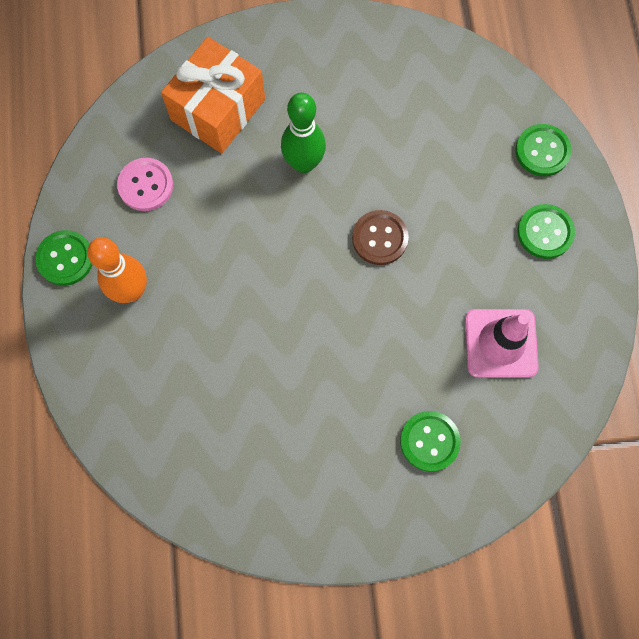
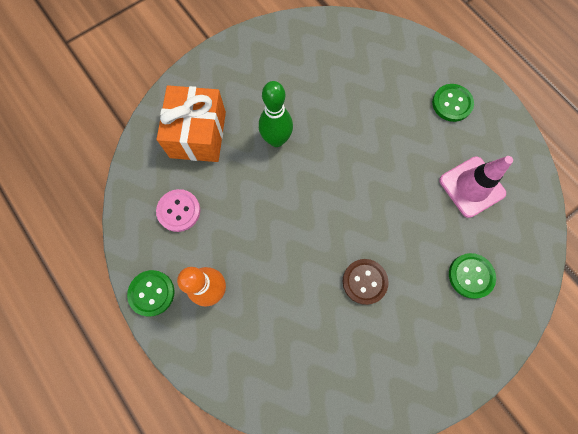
camera: 30 degrees left, 0 degrees up
brown button [352,210,409,265] -> brown button moved to [343,259,388,305]
green button [515,124,572,176] -> none

